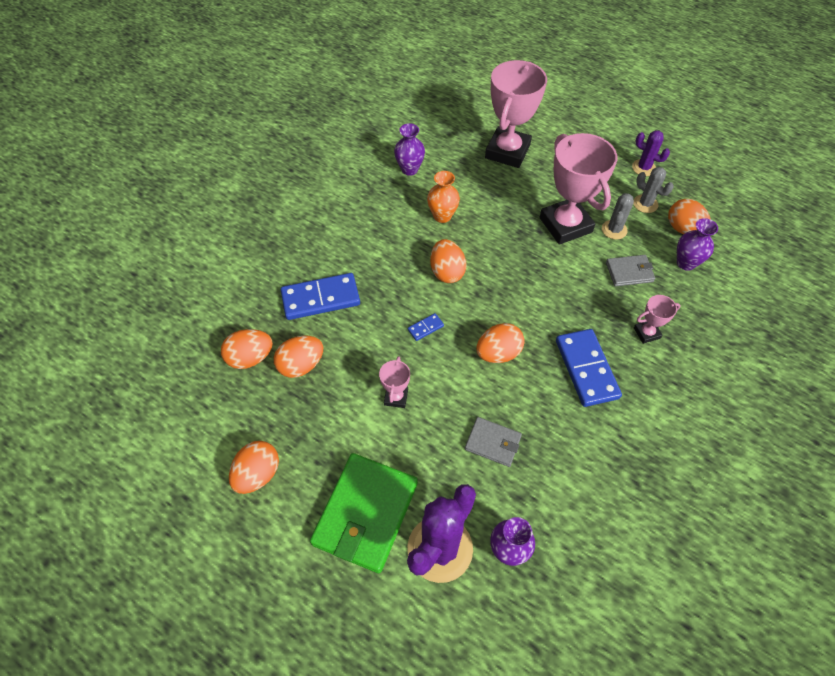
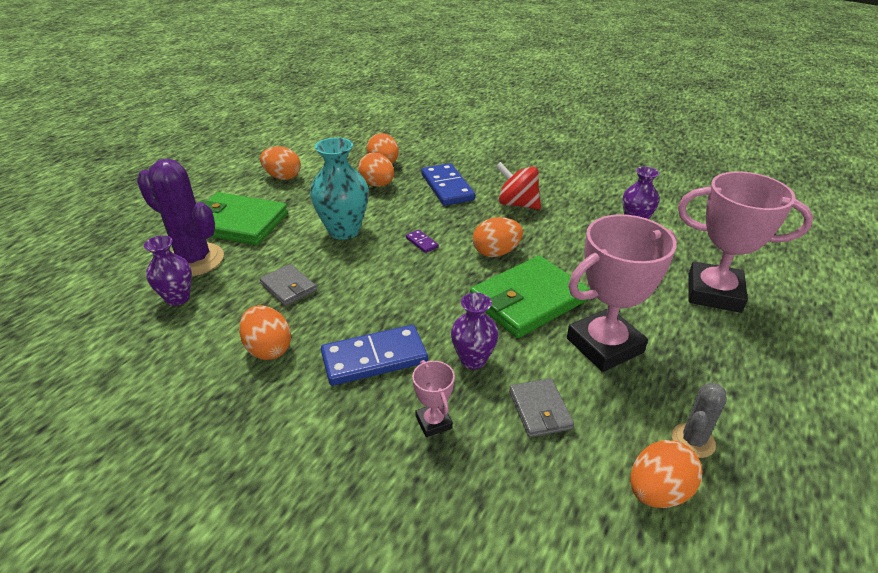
camera: 85 degrees right, 20 degrees down
pink trophy [379,356,410,408] -> turquoise vase [310,138,369,240]
blue domino [408,313,444,341] -> purple domino [406,230,439,253]
orange vase [427,171,460,223] -> none
grey wallet [465,417,522,467] -> grey wallet turned 60 degrees counterclockwise [260,264,317,306]
orange egg [476,323,525,363] -> orange egg moved to [239,305,291,360]
grey cactus [602,193,634,239] -> none
purple cactus [632,130,670,176] -> none
purple vase [677,218,718,271] -> purple vase moved to [451,293,499,369]
none -> green wallet [470,256,590,338]
none -> red spinning top [496,162,541,210]

